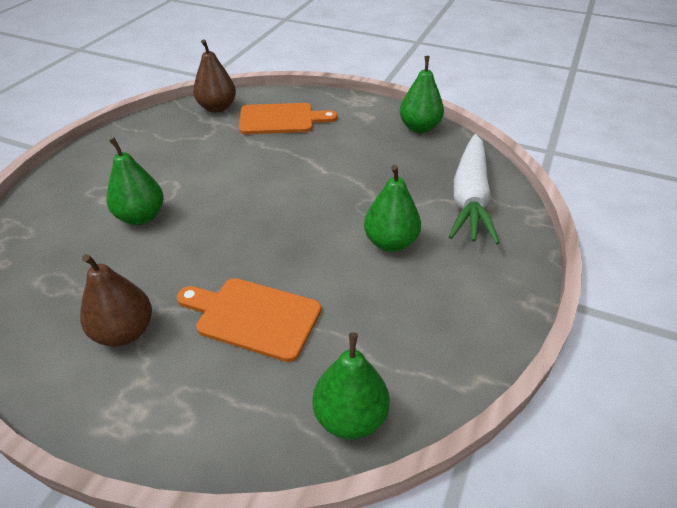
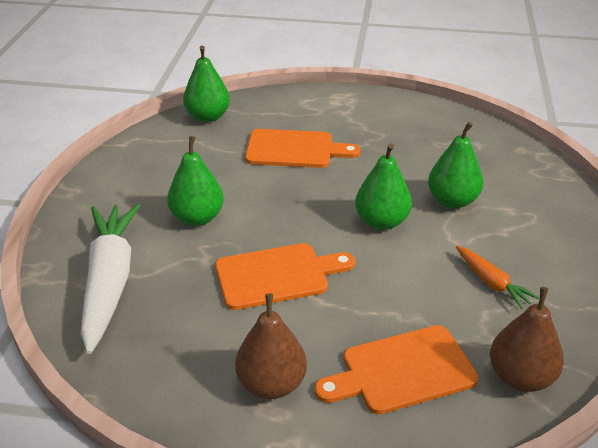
camera: 165 degrees right, 5 degrees down
brown pear [80,254,152,346] -> brown pear moved to [235,293,307,399]
green pear [399,56,444,133] -> green pear moved to [355,143,412,230]
none -> orange cutting board [215,243,355,310]
none -> orange carrot [456,246,539,309]

